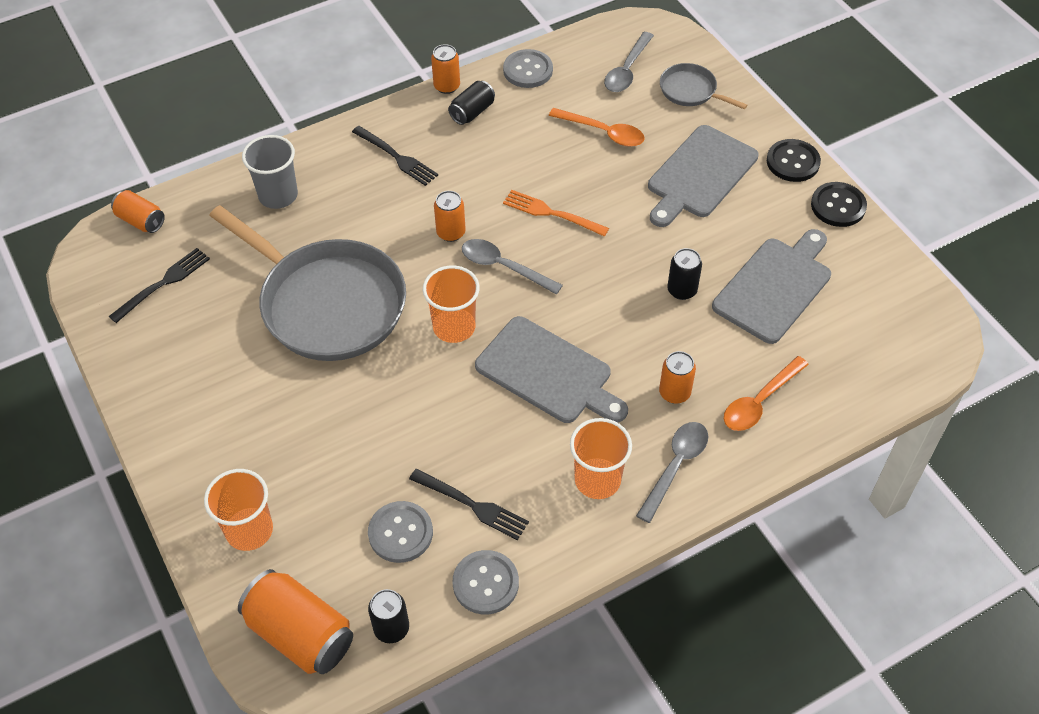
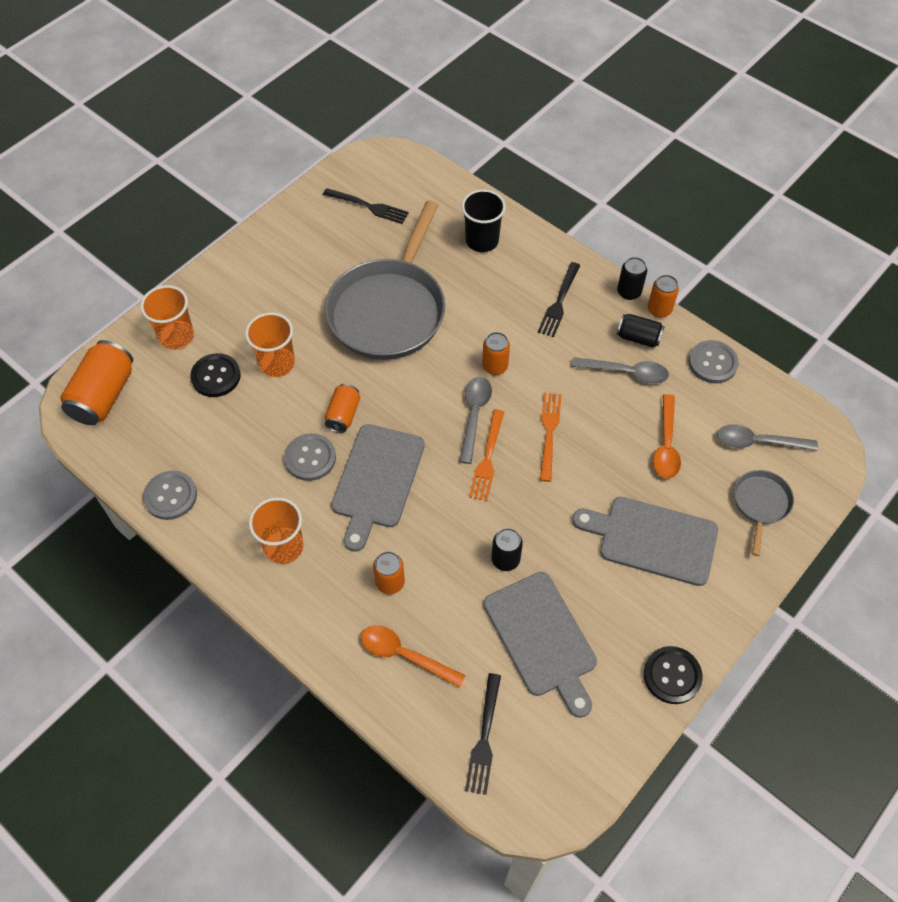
camera: 70 degrees right, 5 degrees up
orange can [111,190,165,233] -> orange can moved to [325,384,360,433]
grey cup [242,135,298,209] -> black cup [462,190,506,252]
grey button [368,501,433,563] -> grey button moved to [284,433,336,481]
black can [368,589,409,643] -> black can moved to [617,257,647,300]
black fork [409,469,529,540] -> black fork moved to [465,673,501,795]
orange cup [423,266,480,343] -> orange cup moved to [245,312,295,377]
grey spoon [636,422,708,523] -> grey spoon moved to [571,357,669,384]
grey cutting board [712,229,831,344] -> grey cutting board turned 45 degrees clockwise [484,572,597,718]
black button [767,139,821,182] -> black button moved to [190,353,241,397]
none -> orange fork [469,409,504,501]

